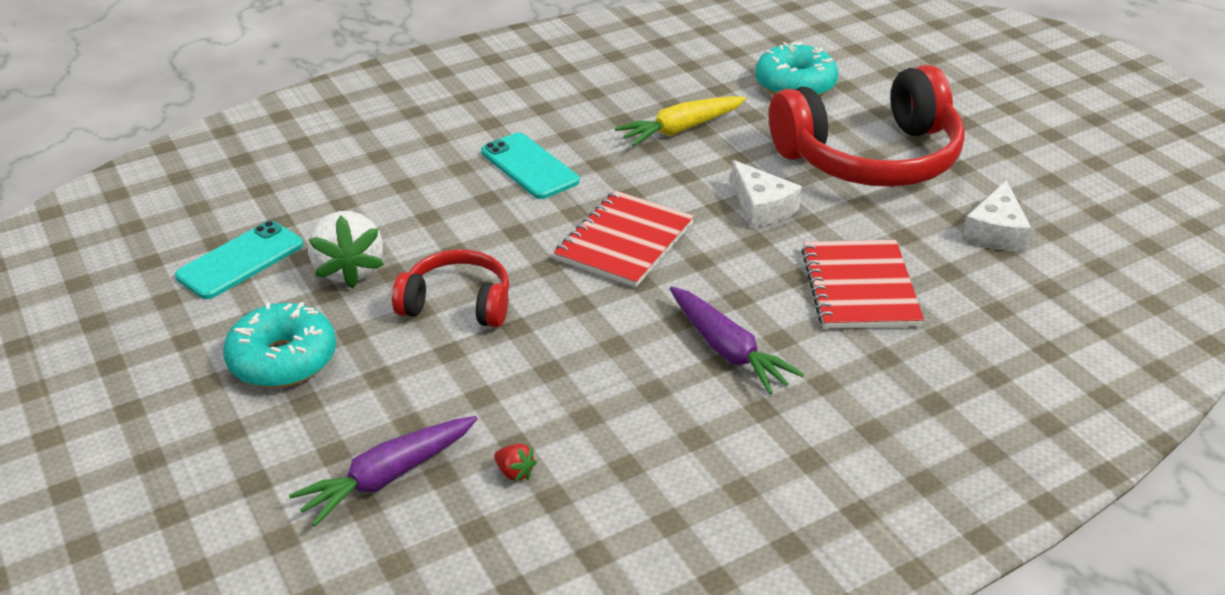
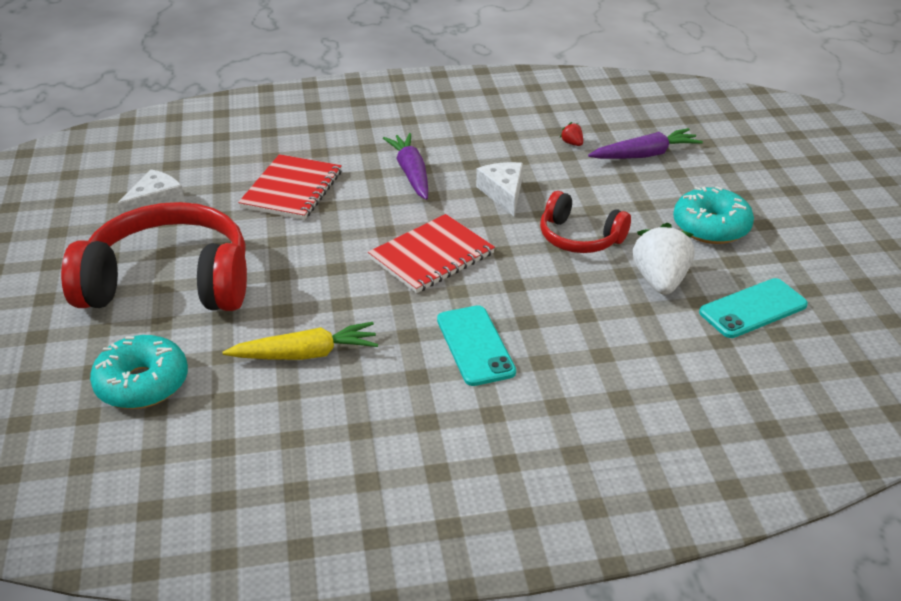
camera: 160 degrees left, 0 degrees up
white cheese [731,160,802,228] -> white cheese moved to [476,162,523,216]

